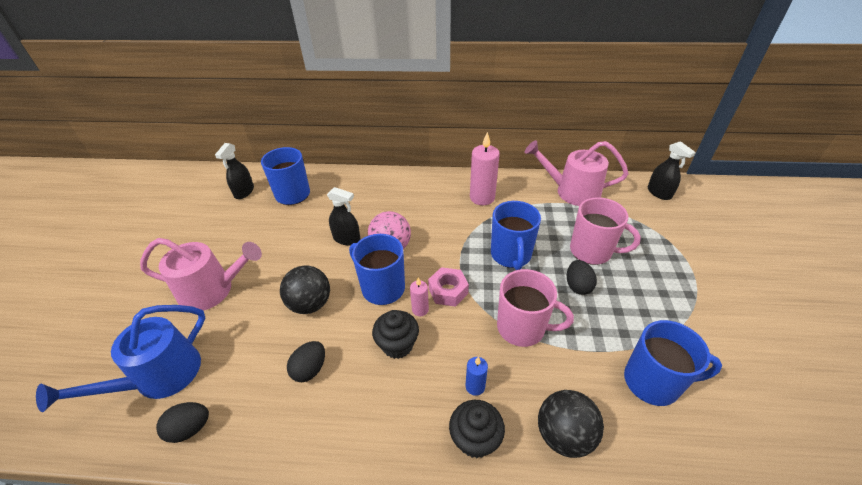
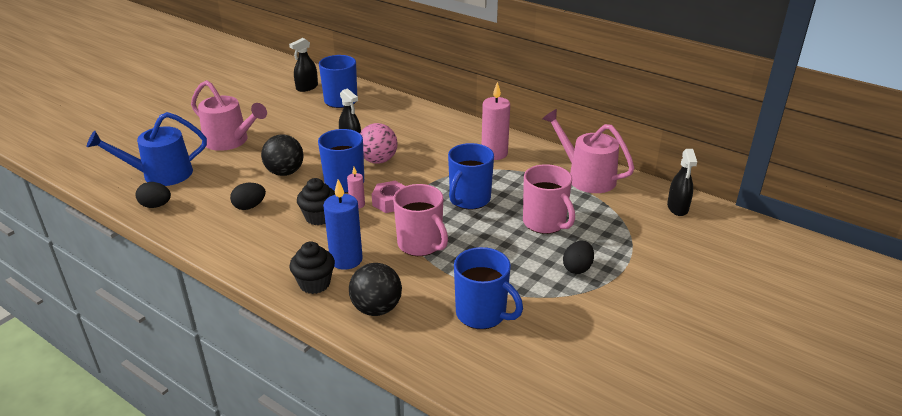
camera: 30 degrees right, 10 degrees down
blue candle [466,357,488,396] -> blue candle [323,179,363,270], size x1.90
black egg [567,260,597,295] -> black egg moved to [563,241,594,274]

